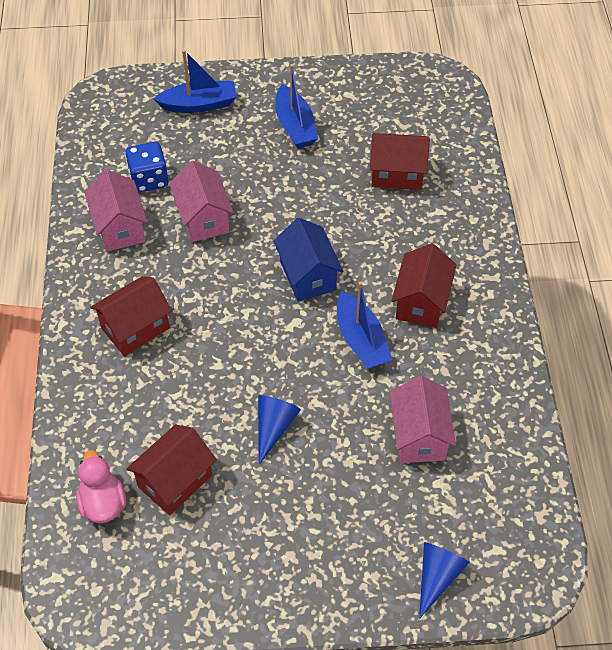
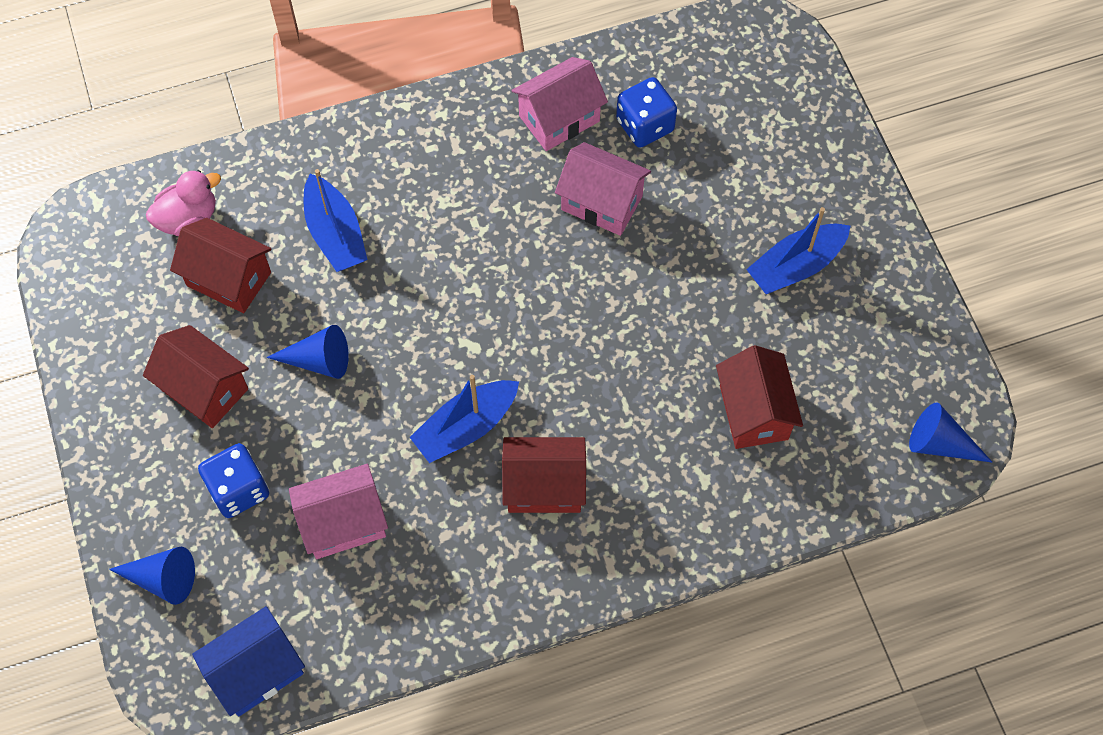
camera: 75 degrees right, 10 degrees up
red house [90,276,172,356] -> red house moved to [143,325,249,428]
blue boat [153,50,237,113] -> blue boat moved to [304,169,368,272]
pink house [169,161,234,242] -> pink house turned 60 degrees clockwise [555,142,651,236]
blue house [273,218,343,301] -> blue house moved to [192,606,305,716]
none -> blue dice [198,443,269,518]
none -> blue cone [909,402,992,462]

